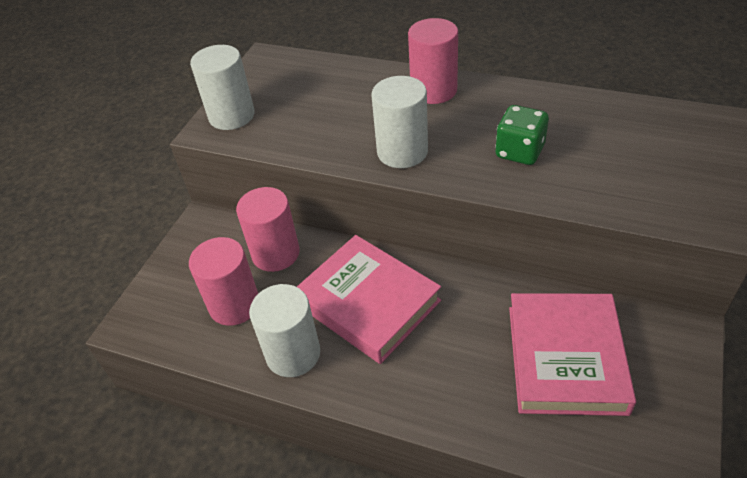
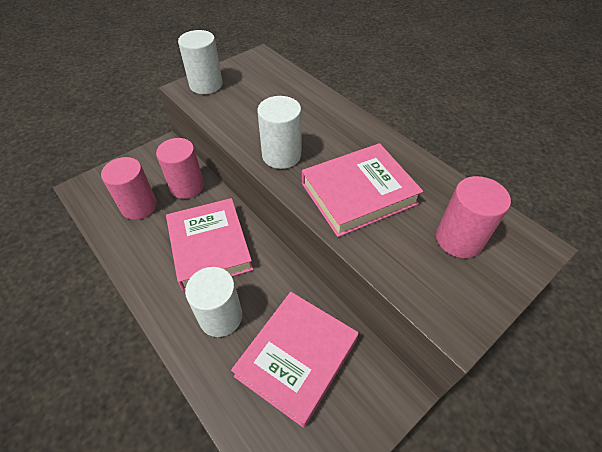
camera: 25 degrees right, 5 degrees up
white cylinder [249,284,320,377] -> white cylinder moved to [185,267,242,337]
pink cylinder [408,18,458,104] -> pink cylinder moved to [436,176,511,258]
green dice [495,105,549,165] -> pink book [302,143,423,237]

